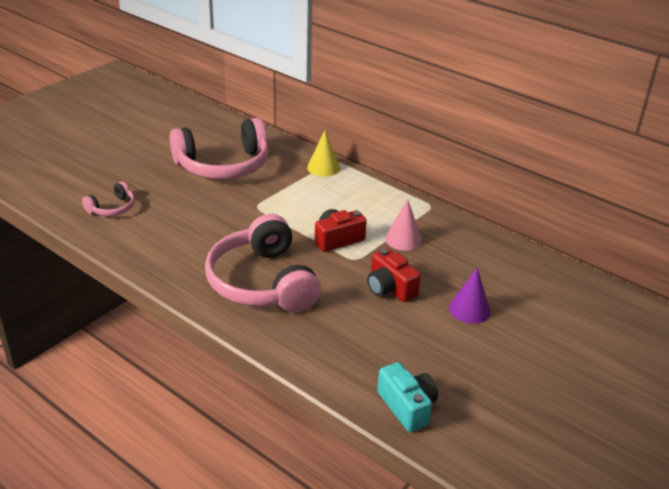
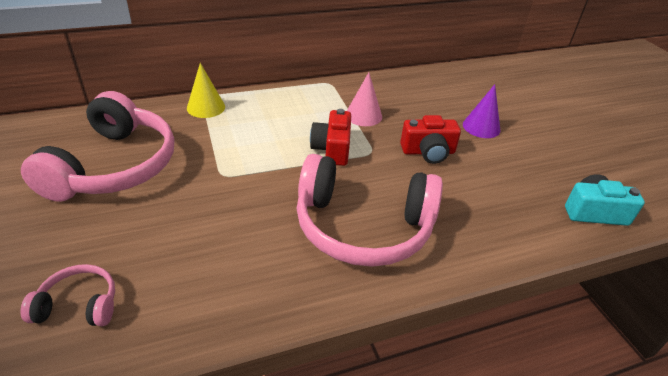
camera: 60 degrees left, 5 degrees up
pink headphones [82,181,135,216] -> pink headphones turned 75 degrees counterclockwise [20,264,115,326]

